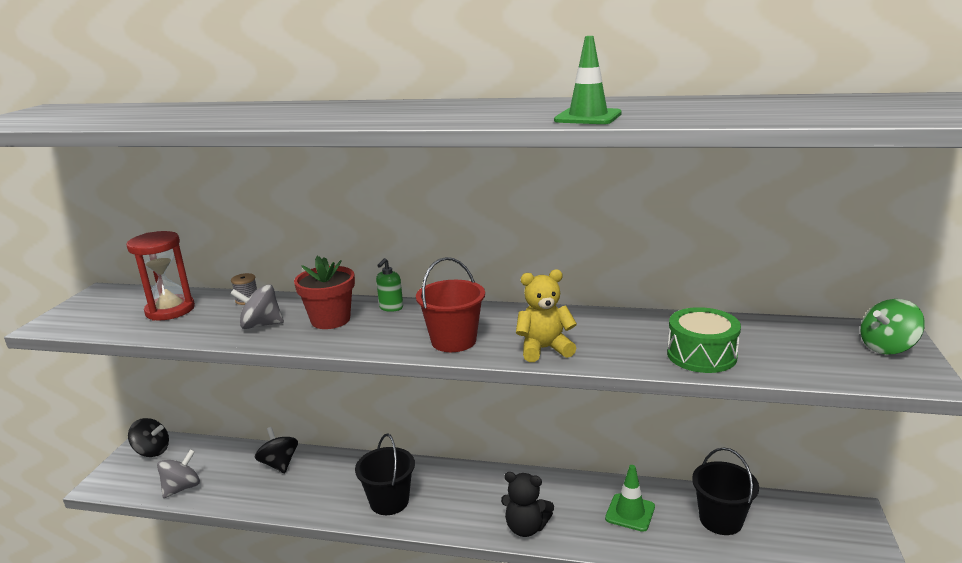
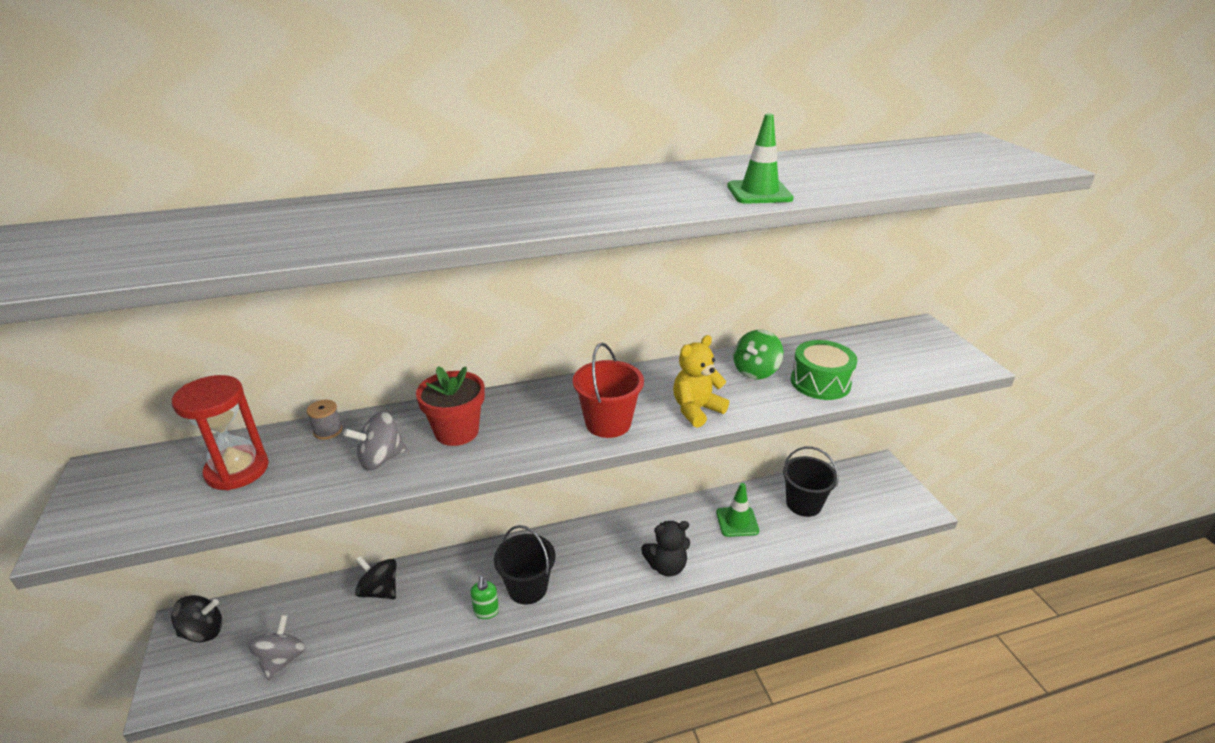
camera: 30 degrees left, 10 degrees up
green soap dispenser [376,258,403,312] -> green soap dispenser moved to [470,576,499,619]
green spinning top [860,299,925,355] -> green spinning top moved to [733,330,783,379]

